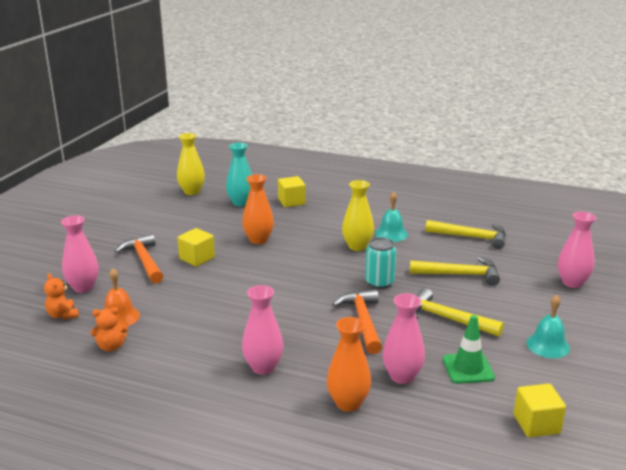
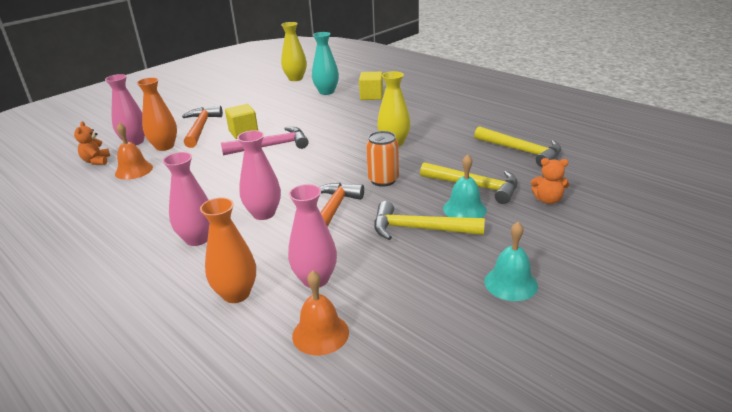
camera: 25 degrees right, 5 degrees up
orange teddy bear [90,307,128,352] -> orange teddy bear moved to [531,158,569,204]
orange vase [242,174,274,244] -> orange vase moved to [137,77,177,151]
turquoise can [365,237,396,289] -> orange can [366,131,399,187]
turquoise bell [375,192,408,242] -> turquoise bell moved to [443,154,487,218]
yellow hammer [415,288,504,337] -> yellow hammer turned 45 degrees counterclockwise [374,201,485,240]
green traffic cone [443,315,495,384] -> none
yellow cube [514,384,566,437] -> none
pink vase [558,212,596,288] -> pink vase moved to [237,130,281,220]
none -> pink hammer [221,127,309,155]
none -> orange bell [292,270,349,356]

